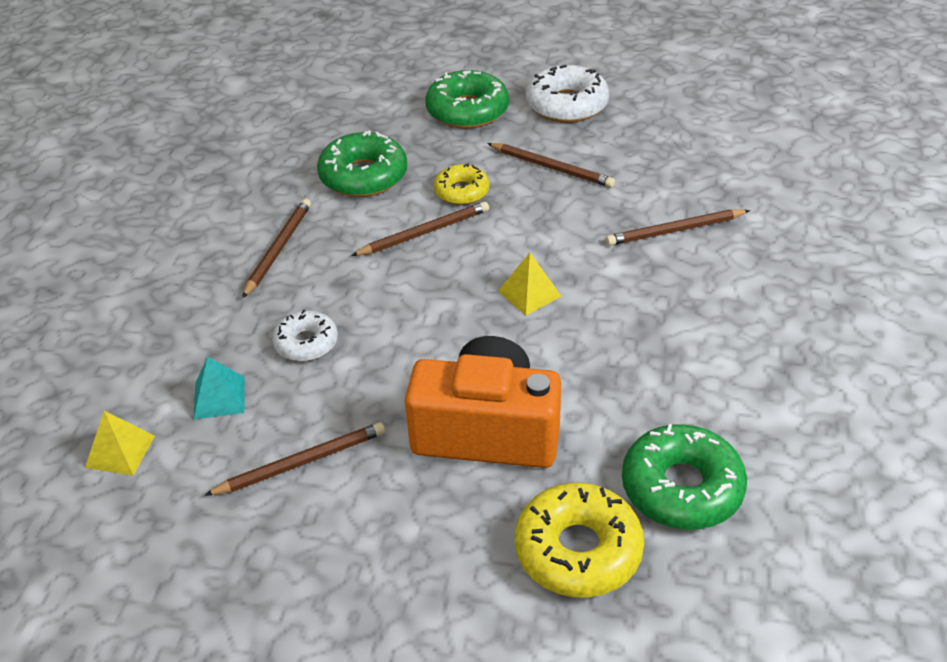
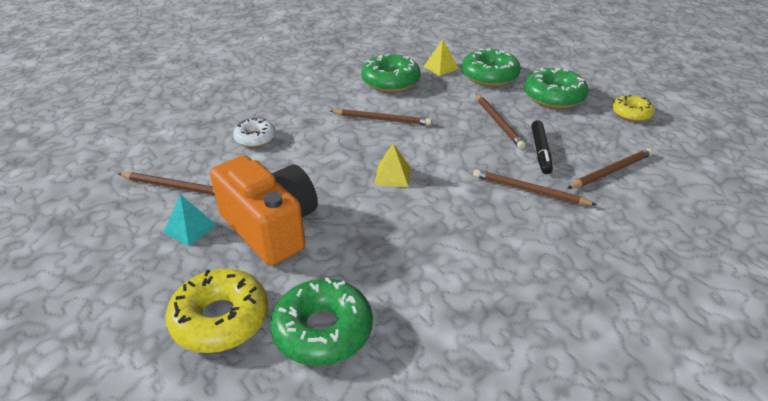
camera: 40 degrees right, 5 degrees down
yellow pyramid [85,411,155,476] -> yellow pyramid moved to [423,39,459,76]
turquoise pyramid [193,357,245,420] -> turquoise pyramid moved to [163,194,217,246]
brown pencil [242,199,311,299] -> brown pencil moved to [567,148,653,189]
yellow donut [434,164,490,205] -> yellow donut moved to [612,95,654,122]
white donut [525,65,609,123] -> green donut [524,68,588,109]
none -> black marker [531,120,553,174]

